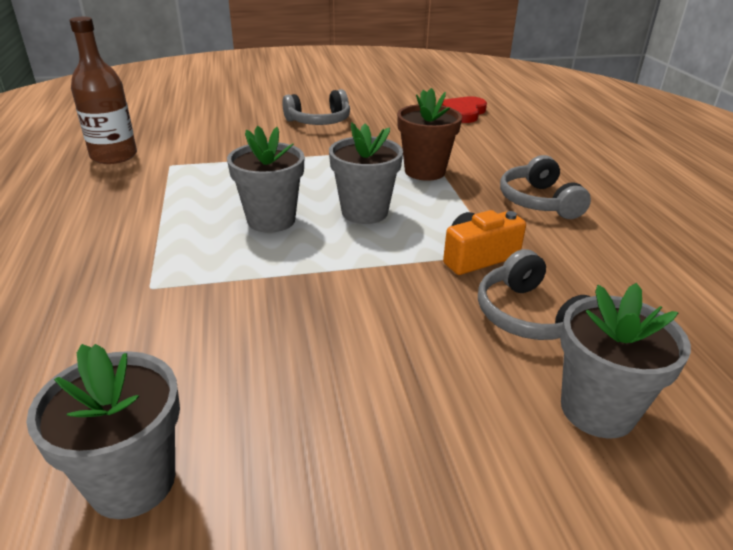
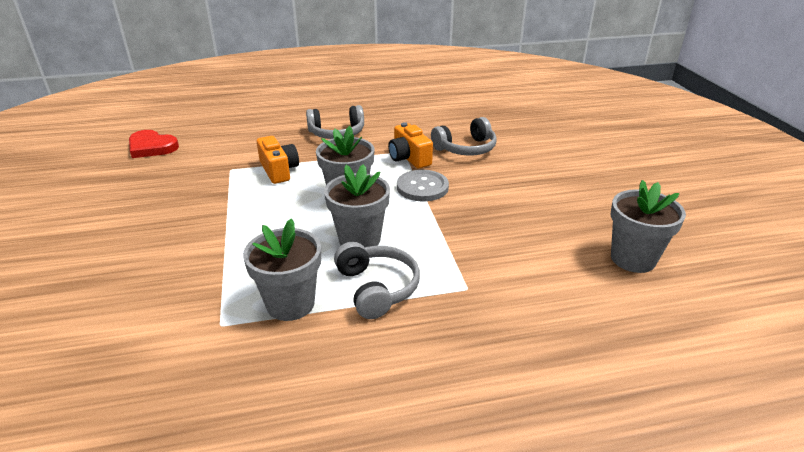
camera: 90 degrees left, 0 degrees up
brown bottle [69,17,137,164] -> none
grey headphones [282,89,350,125] -> grey headphones moved to [334,242,420,319]
brown flower pot [397,88,462,181] -> orange camera [257,136,299,184]
grey flower pot [560,283,691,438] -> grey flower pot moved to [243,218,321,321]
none -> grey button [397,170,449,201]

